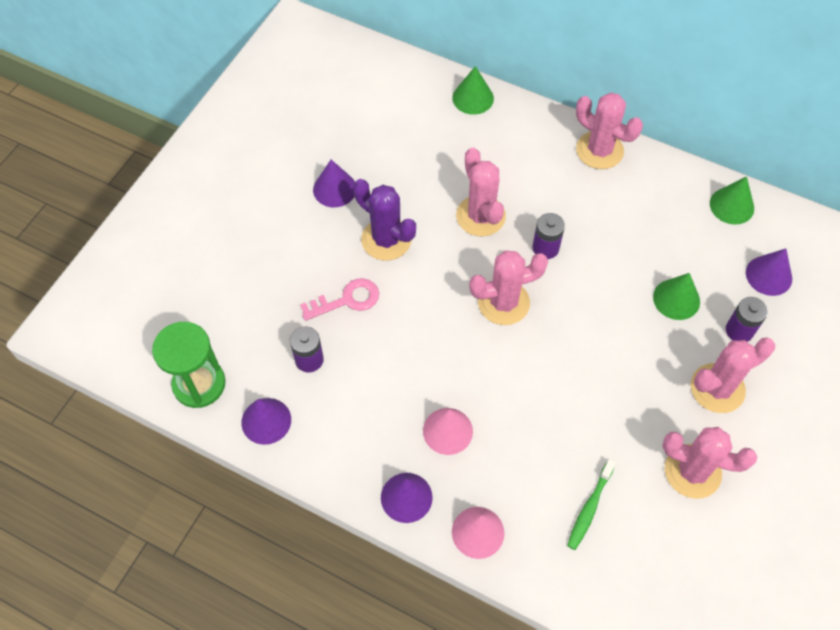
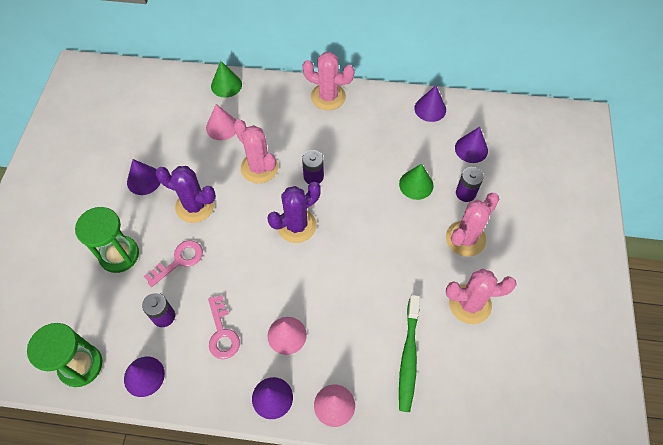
camera: 20 degrees left, 0 degrees up
pink cactus [469,250,548,325] -> purple cactus [268,182,321,243]
green toothbrush [567,459,616,550] -> green toothbrush [399,295,420,412], size x1.52
green cone [710,176,754,225] -> purple cone [414,85,446,122]
none -> green hourglass [75,207,139,273]
none -> pink cone [206,104,236,141]
none -> pink key [208,295,240,359]

